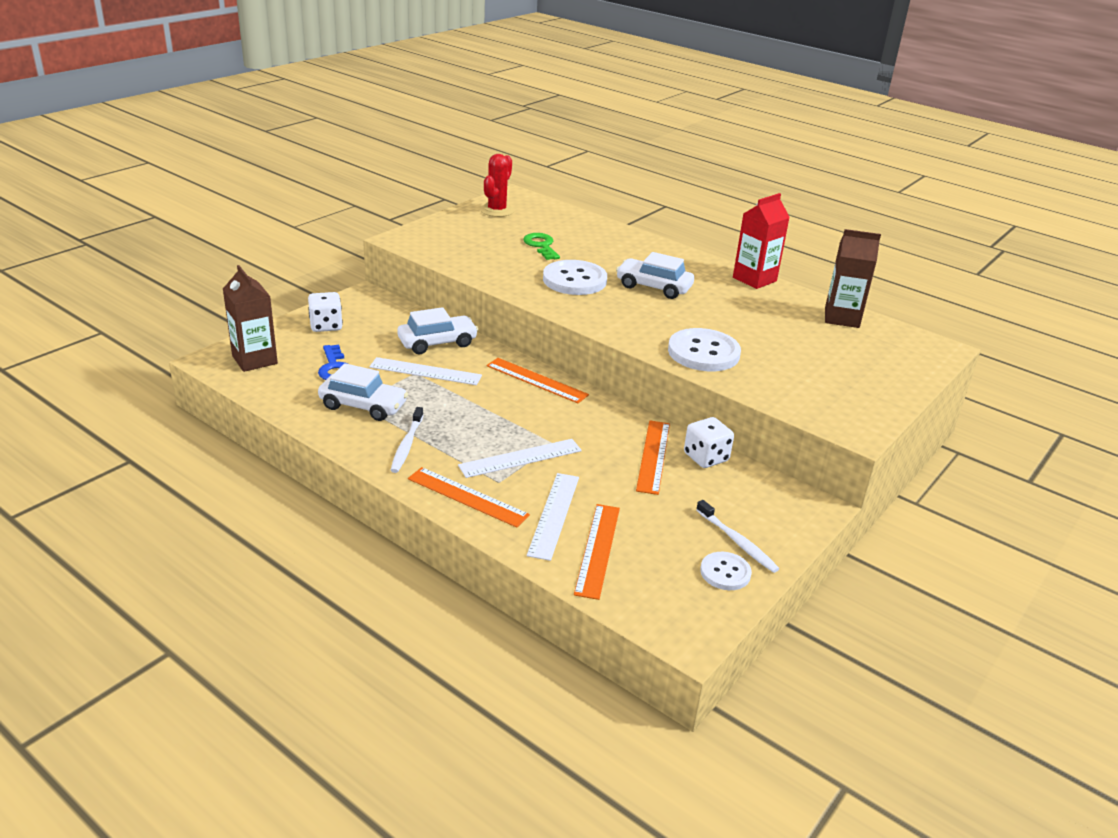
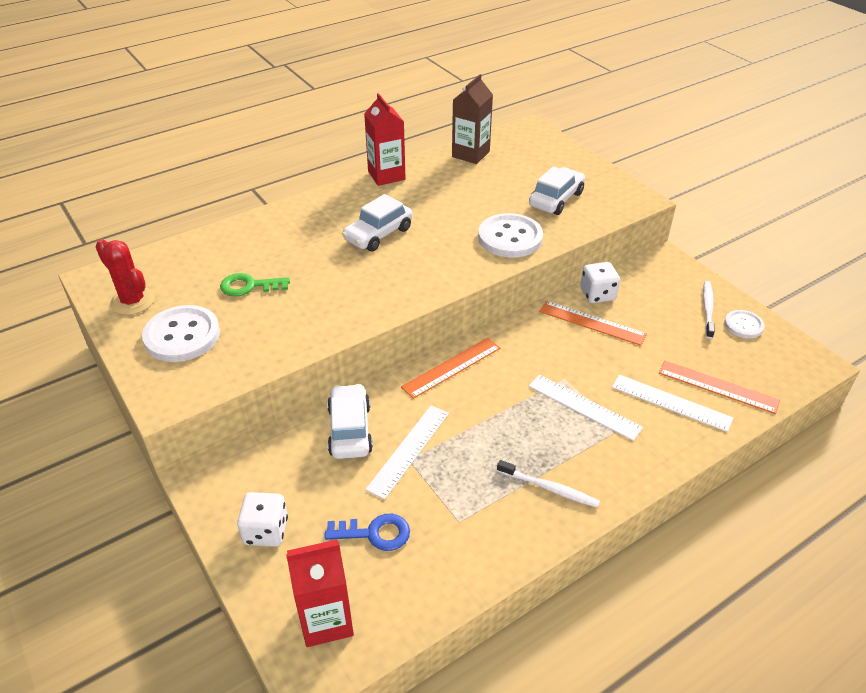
camera: 70 degrees left, 10 degrees up
brown carton [223,265,278,372] -> red carton [286,540,354,647]
white car [318,363,408,421] -> white car moved to [529,166,585,215]
orange ruler [408,467,530,528] -> none
white ruler [458,439,582,478] -> white ruler turned 45 degrees counterclockwise [529,374,643,441]
white button [543,260,607,295] -> white button moved to [142,305,220,362]
white toothbrush [696,500,779,573] -> white toothbrush turned 60 degrees counterclockwise [703,281,715,339]

